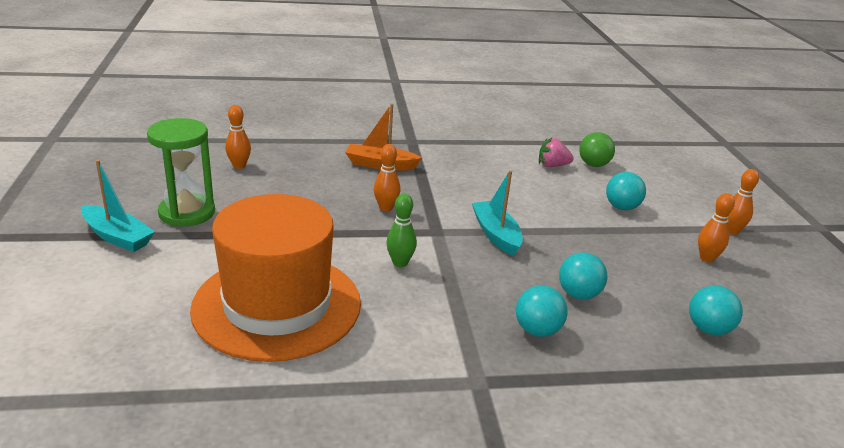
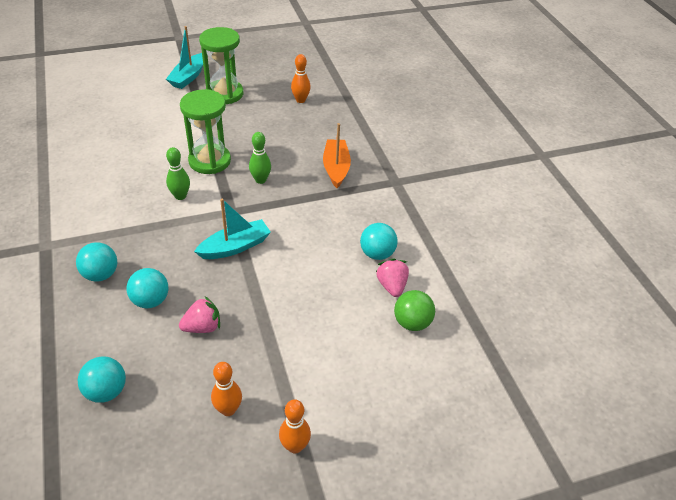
camera: 80 degrees right, 15 degrees up
orange hat [190,194,361,362] -> none
orange bowling pin [374,144,400,211] -> green bowling pin [249,132,271,184]
turquoise ball [606,172,646,210] -> turquoise ball moved to [360,223,398,260]
none -> pink strawberry [179,296,220,333]
none -> green hourglass [180,89,231,174]

